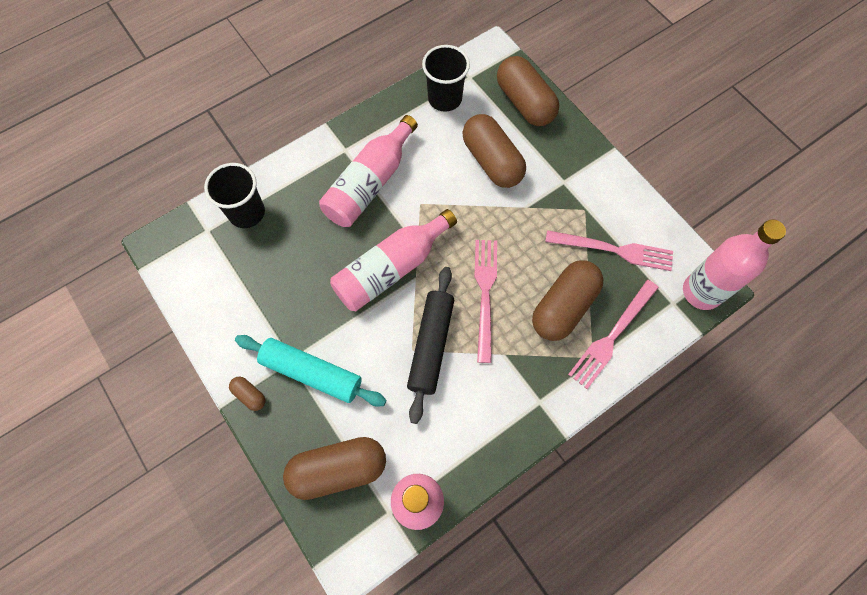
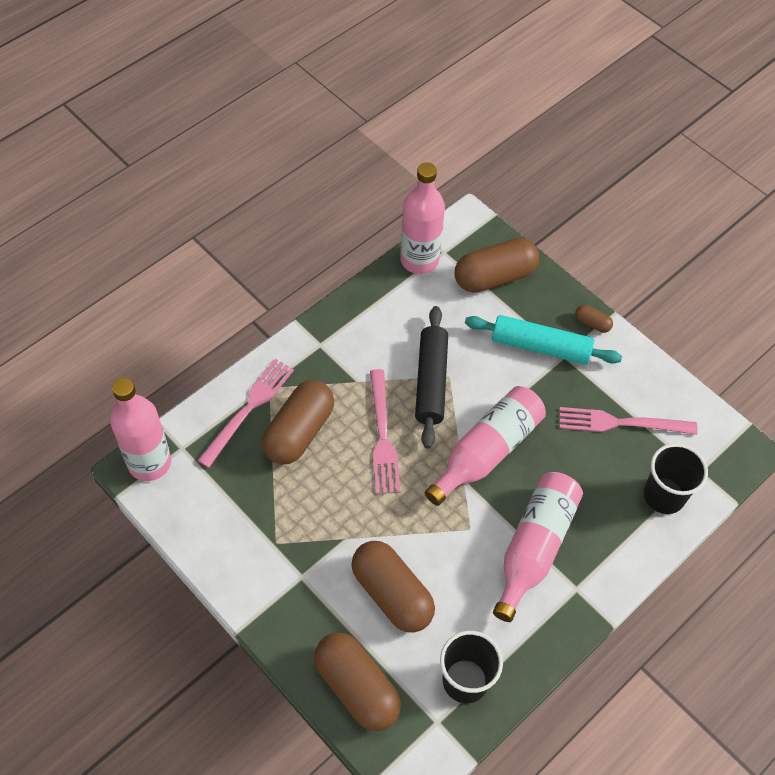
camera: 170 degrees right, 10 degrees down
pink fork [545,230,673,271] -> pink fork moved to [559,407,698,435]

